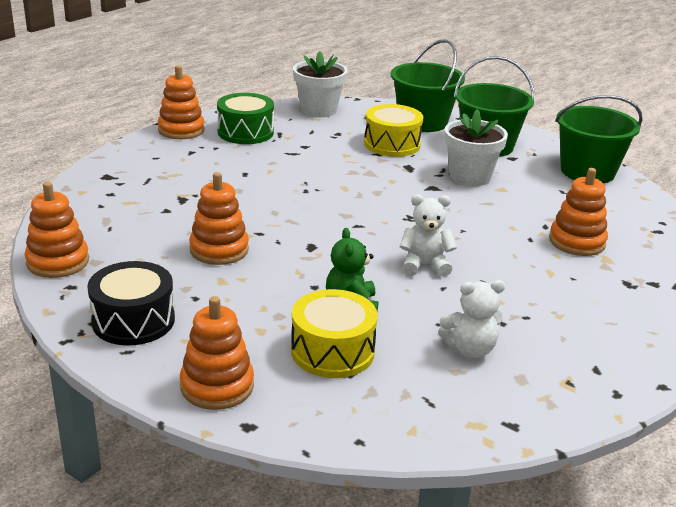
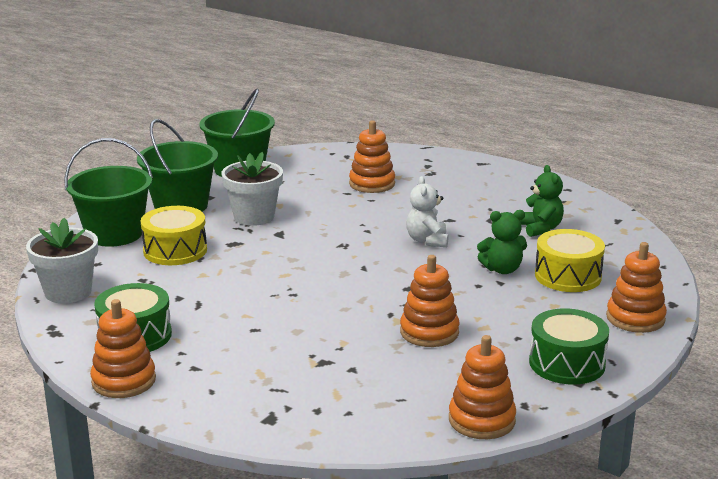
camera: 90 degrees left, 5 degrees down
black drum [87,261,175,346] -> green drum [529,308,609,385]
white teddy bear [438,280,505,358] -> green teddy bear [520,165,564,237]

